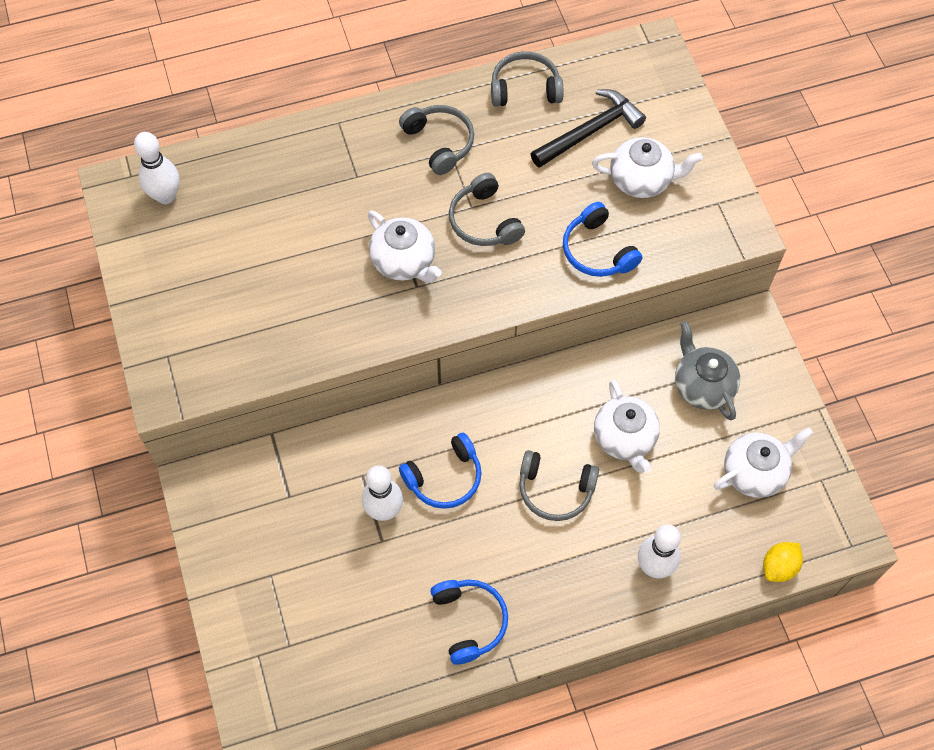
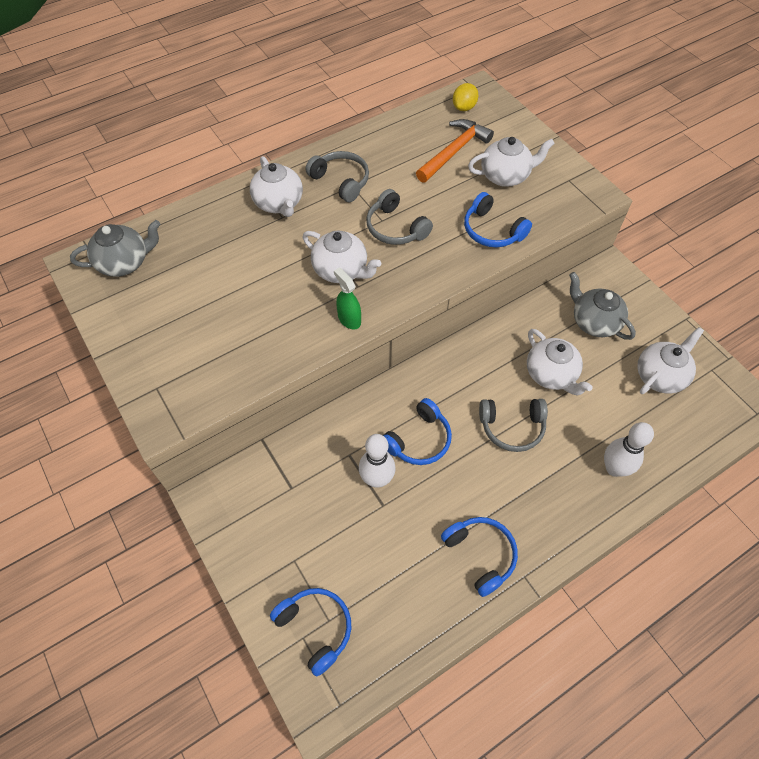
camera: 15 degrees left, 5 degrees down
white bowling pin [134,132,180,204] -> grey teapot [70,220,161,277]
grey headphones [491,51,563,107] -> none
black hammer [531,89,646,168] -> orange hammer [416,119,494,183]
yellow lemon [763,542,803,582] -> yellow lemon moved to [453,83,478,111]
none -> white teapot [250,156,303,217]
none -> blue headphones [270,588,352,677]
none -> green spray bottle [334,268,361,330]

